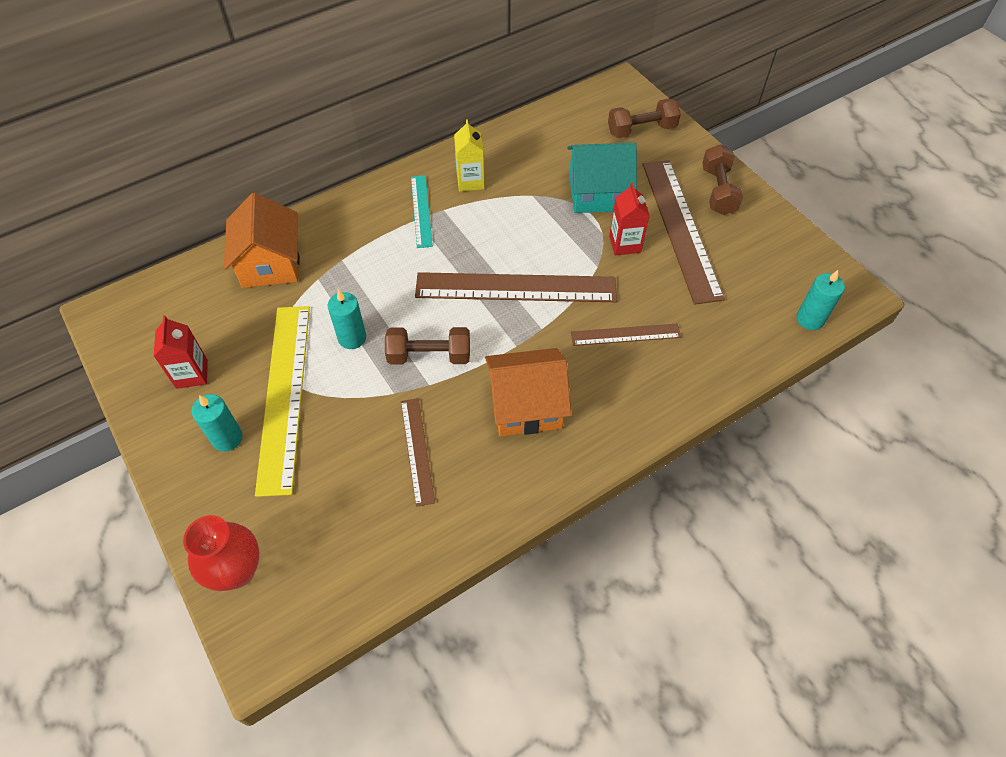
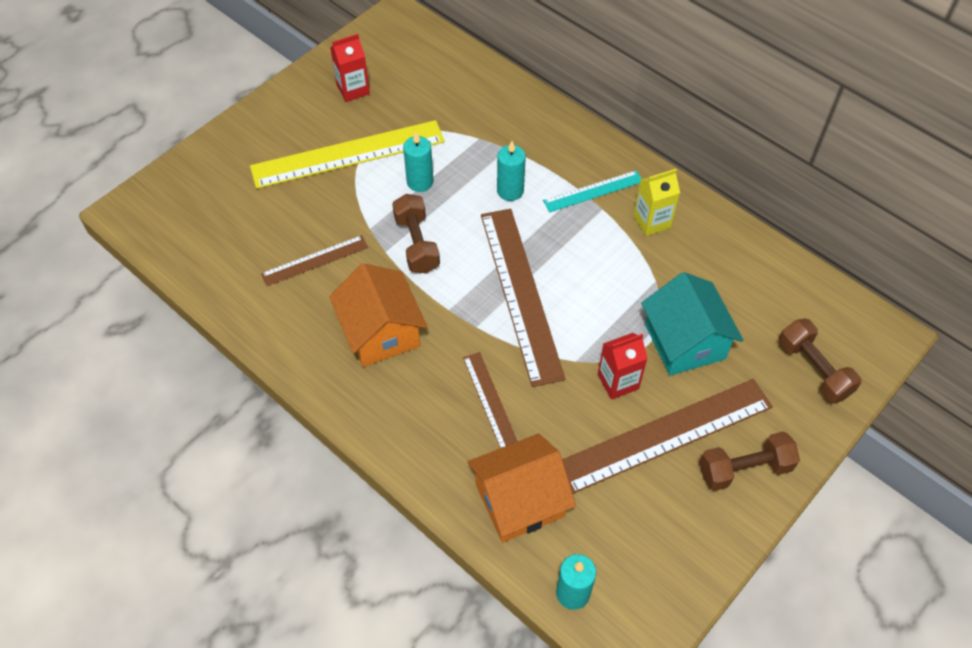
camera: 75 degrees right, 0 degrees up
red vase [183,515,260,591] -> none
turquoise candle [191,394,243,452] -> turquoise candle moved to [497,141,526,201]
orange house [224,193,300,288] -> orange house moved to [468,433,576,542]

